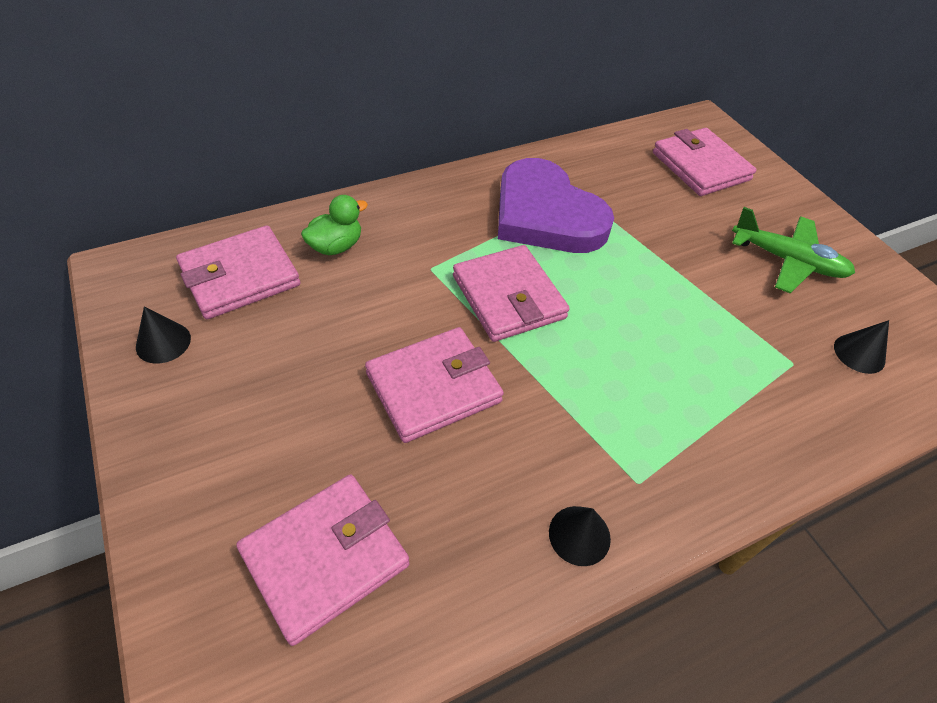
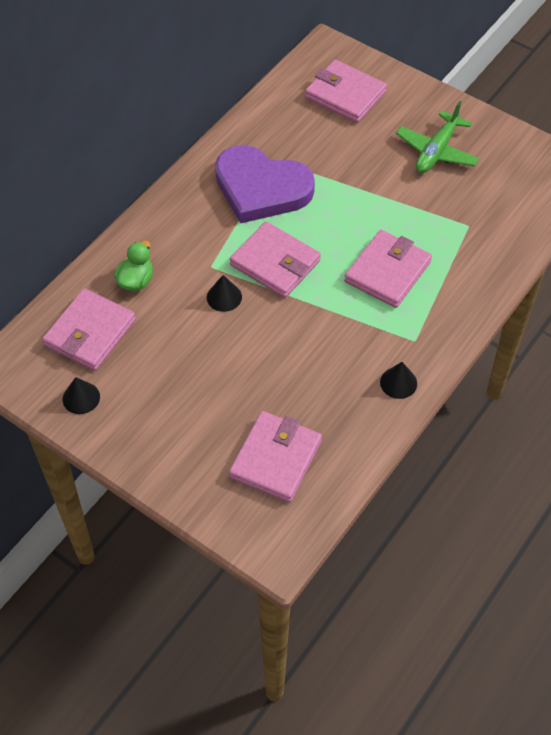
camera: 25 degrees left, 5 degrees up
pink wallet [365,327,504,443] -> pink wallet moved to [344,230,432,308]
green plane [732,207,855,293] -> green plane turned 120 degrees clockwise [396,101,479,173]
black cone [834,320,889,374] -> black cone moved to [207,275,242,312]

